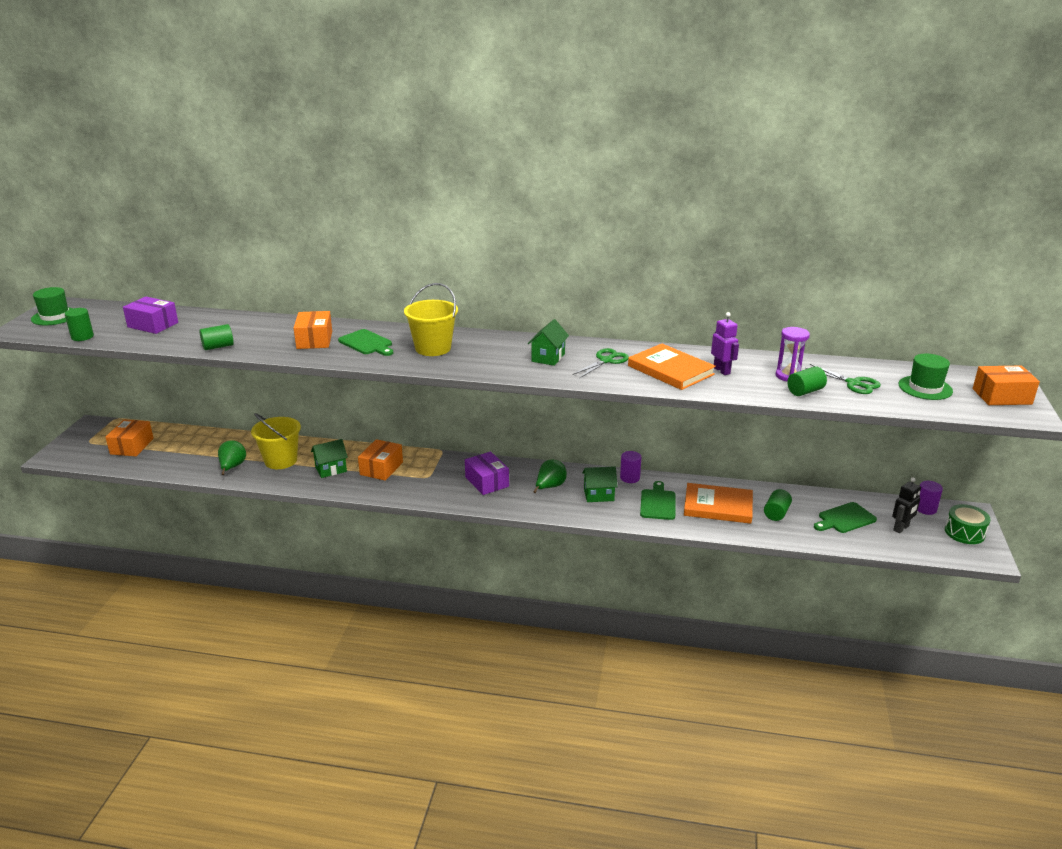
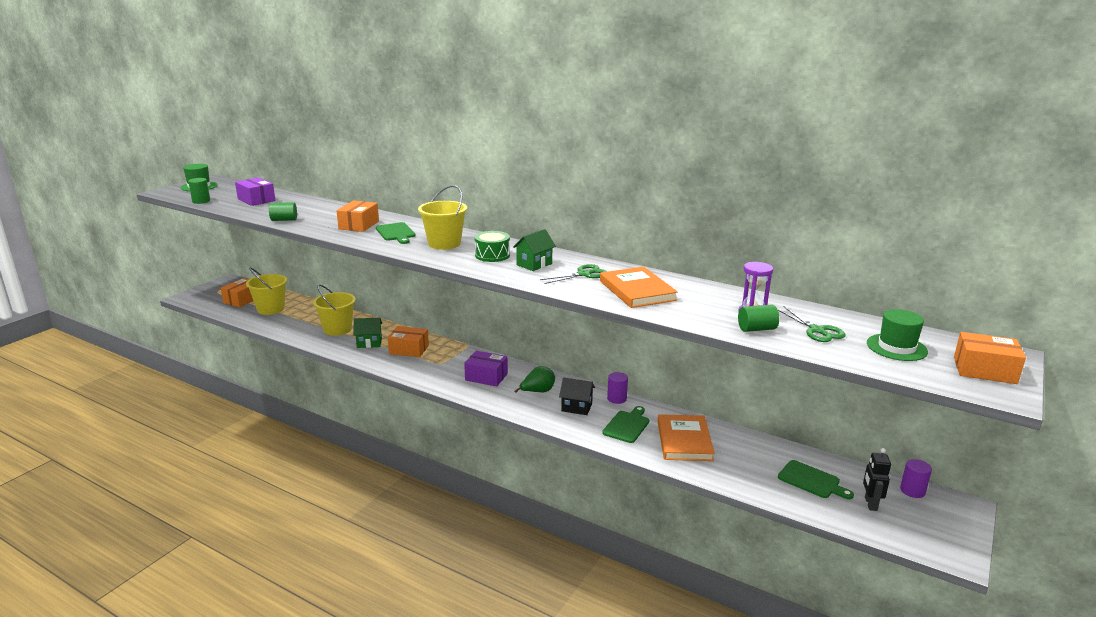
camera: 20 degrees right, 5 degrees down
green pear [218,440,246,475] -> none
orange box [358,439,403,481] -> orange box turned 60 degrees clockwise [388,326,429,357]
purple box [465,452,509,495] -> purple box turned 60 degrees counterclockwise [464,351,508,386]
green house [582,466,617,502] -> black house [559,377,595,415]
orange book [684,483,753,524] -> orange book turned 60 degrees clockwise [658,414,715,461]
purple robot [711,312,739,375] -> none
green cylinder [764,489,792,521] -> none
green cutting board [814,502,877,533] -> green cutting board turned 135 degrees counterclockwise [778,460,854,499]
black robot [892,477,921,533] -> black robot turned 120 degrees clockwise [863,448,891,511]
green drum [945,504,991,544] -> green drum moved to [474,231,510,262]
none -> yellow bucket [246,268,287,315]

